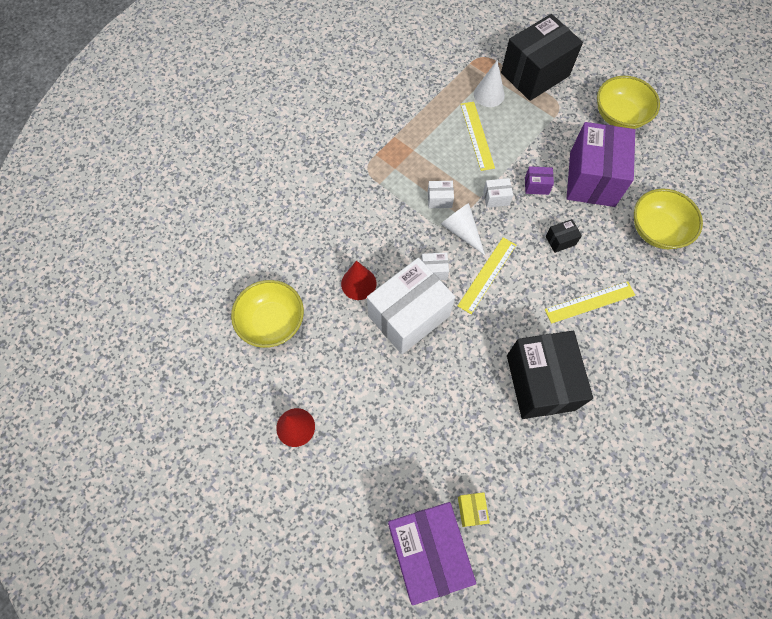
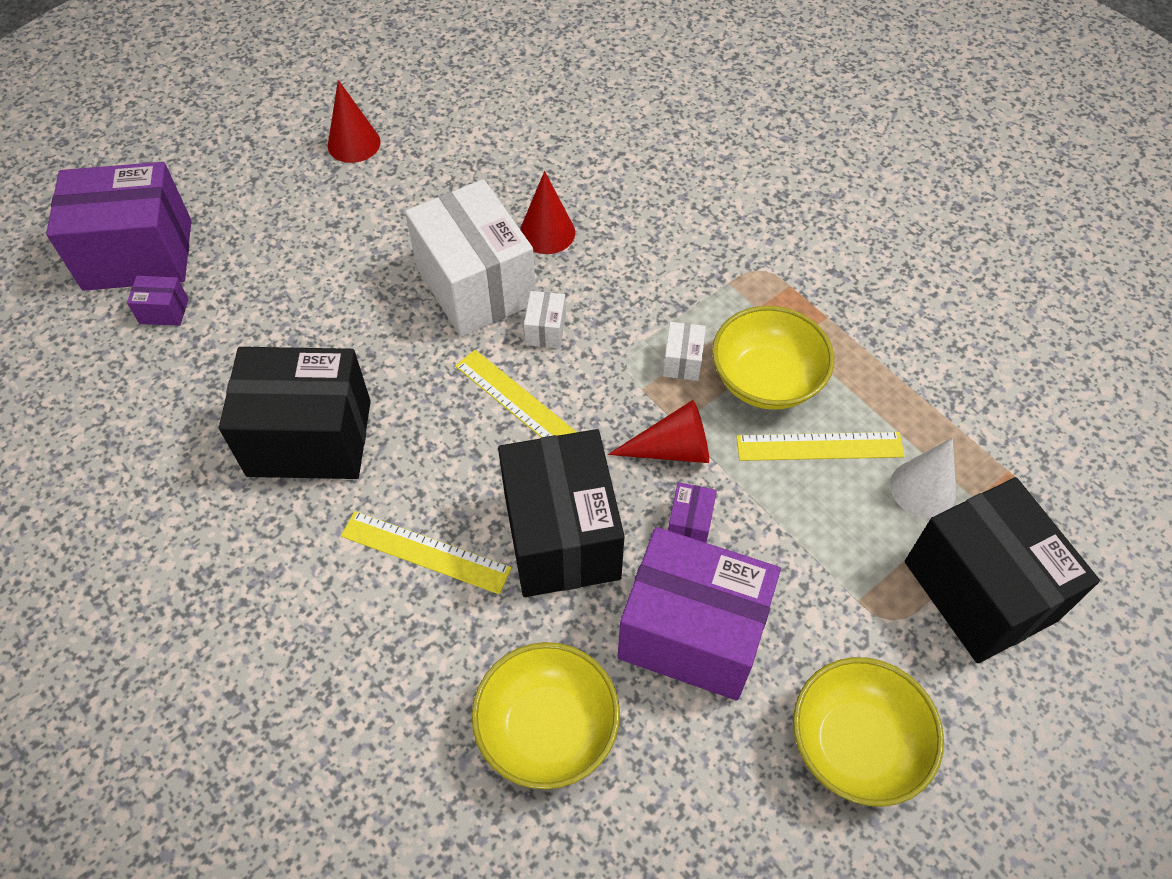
camera: 100 degrees right, 10 degrees down
yellow bowl [231,280,304,348] -> yellow bowl moved to [712,306,834,410]
white cone [441,203,485,255] -> none
yellow box [458,492,490,527] -> purple box [127,276,189,326]
white box [483,178,513,208] -> red cone [608,400,709,463]
yellow ruler [545,281,635,324] -> yellow ruler turned 60 degrees counterclockwise [341,511,512,594]
black box [546,219,582,253] -> black box [498,429,624,597], size x2.49

